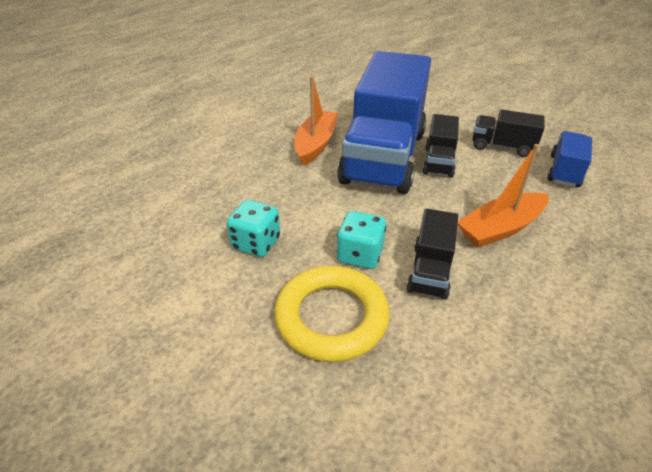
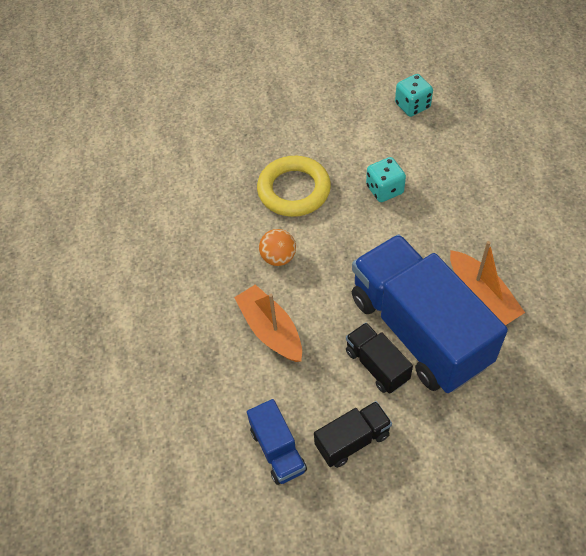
camera: 135 degrees right, 15 degrees up
turquoise dice [337,211,386,269] -> turquoise dice moved to [395,74,433,117]
black truck [407,208,458,300] -> orange ball [259,229,296,266]
orange boat [458,144,549,248] -> orange boat turned 45 degrees counterclockwise [234,285,302,362]

